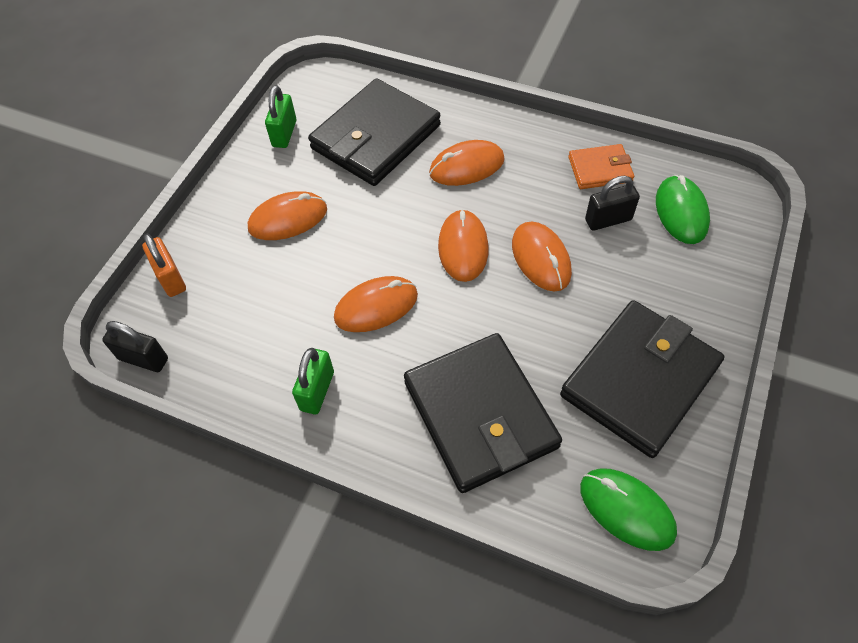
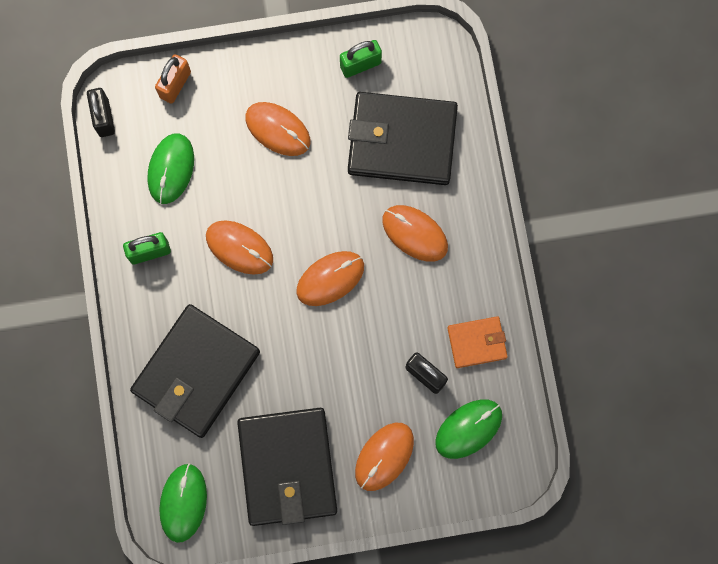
camera: 55 degrees right, 20 degrees up
orange mouse [512,221,572,292] -> orange mouse moved to [355,423,414,491]
black wallet [560,300,724,458] -> black wallet turned 75 degrees clockwise [237,408,337,526]
orange wallet [568,144,634,189] -> orange wallet turned 60 degrees counterclockwise [447,316,508,368]
none -> green mouse [148,133,194,204]

